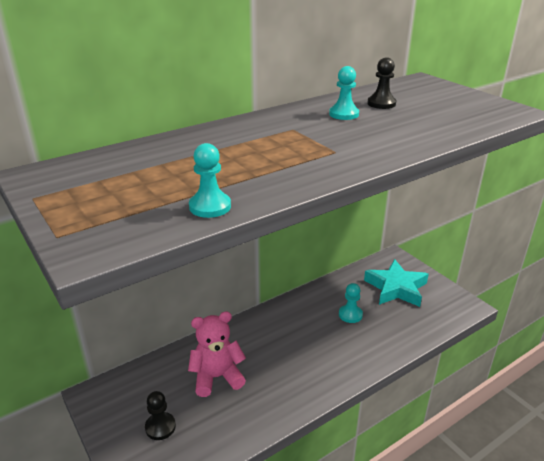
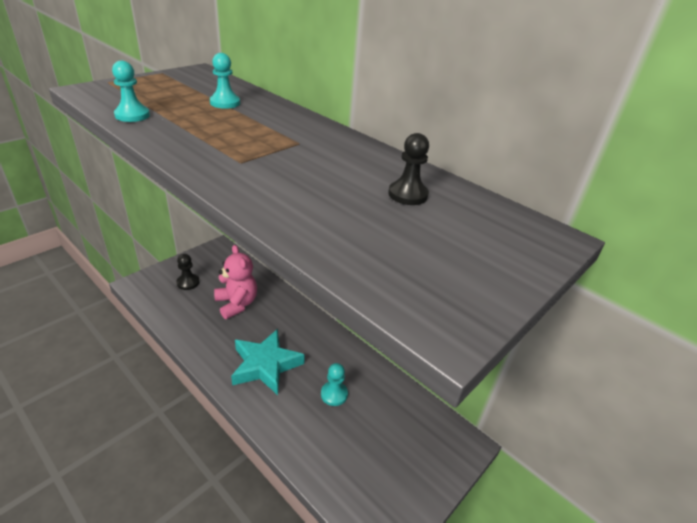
camera: 75 degrees right, 5 degrees up
turquoise pawn [329,66,359,120] -> turquoise pawn moved to [210,53,240,109]
turquoise star [364,259,429,307] -> turquoise star moved to [231,329,305,395]

